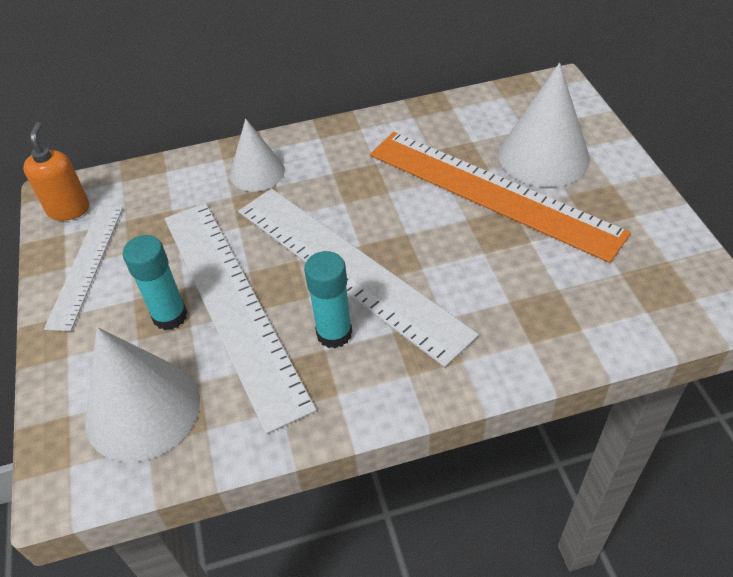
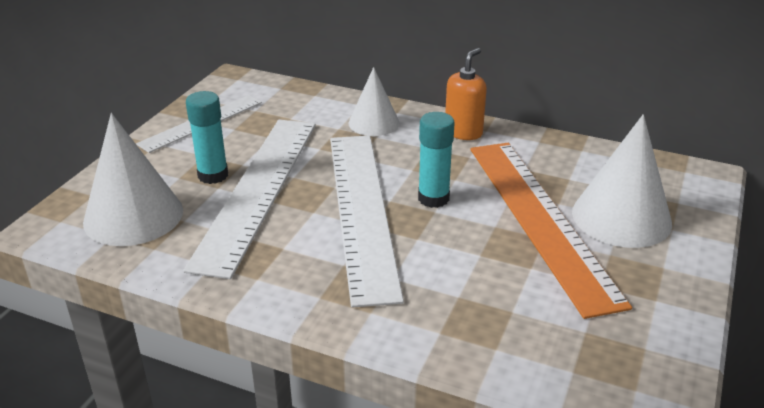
camera: 35 degrees right, 15 degrees down
orange soap dispenser [23,122,89,221] -> orange soap dispenser moved to [445,48,487,140]
turquoise glue stick [304,251,352,348] -> turquoise glue stick moved to [418,112,455,208]

